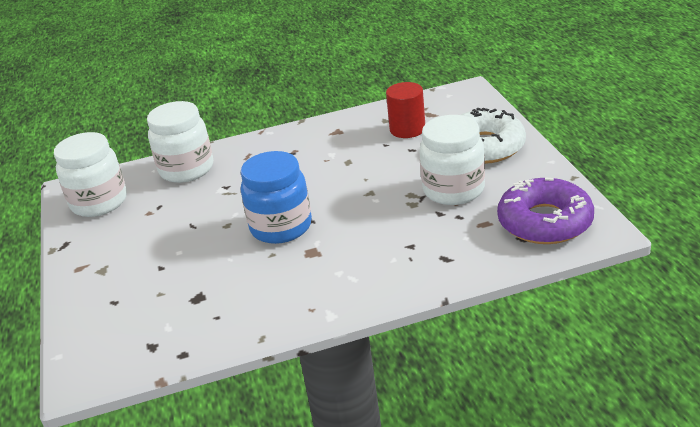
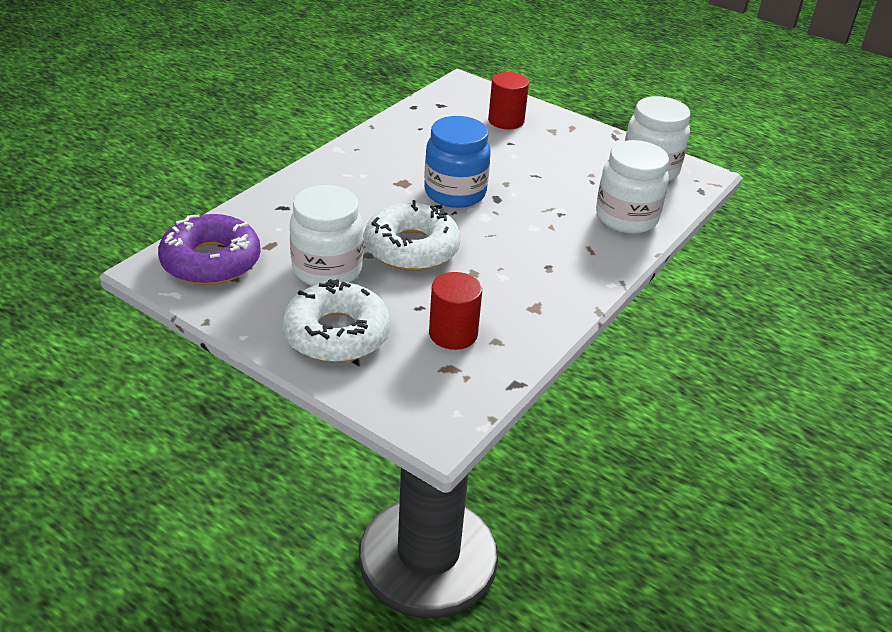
camera: 135 degrees right, 5 degrees up
none -> white donut [364,200,461,271]
none -> red cylinder [488,72,529,129]

